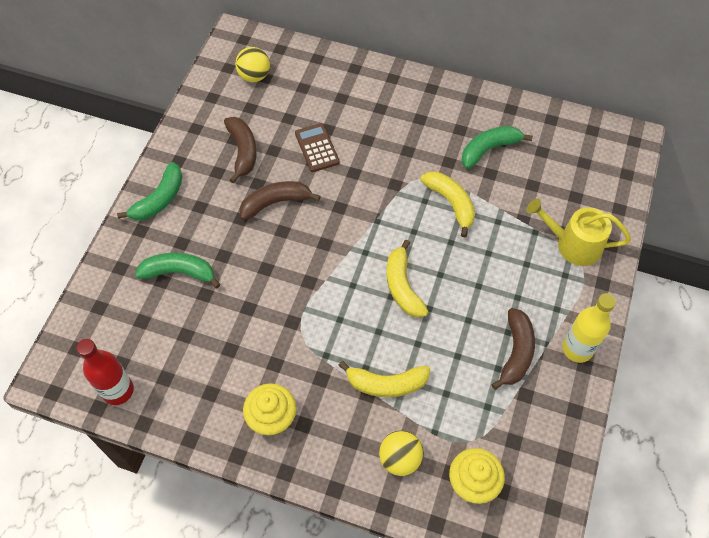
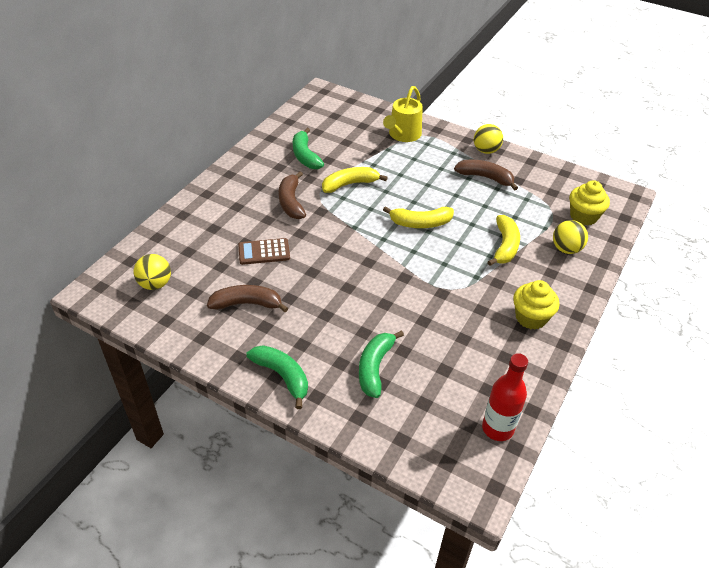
camera: 80 degrees left, 15 degrees down
brown banana [240,181,321,220] -> brown banana moved to [279,171,306,219]
yellow bottle [562,293,616,363] -> yellow ball [474,124,503,154]

